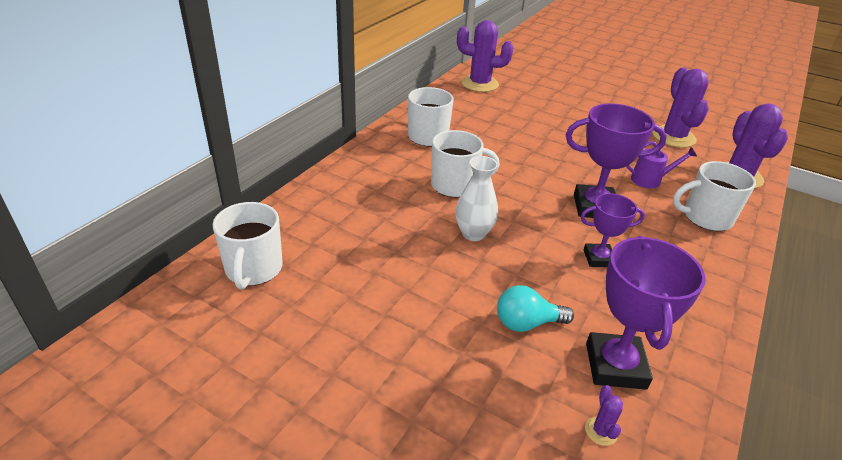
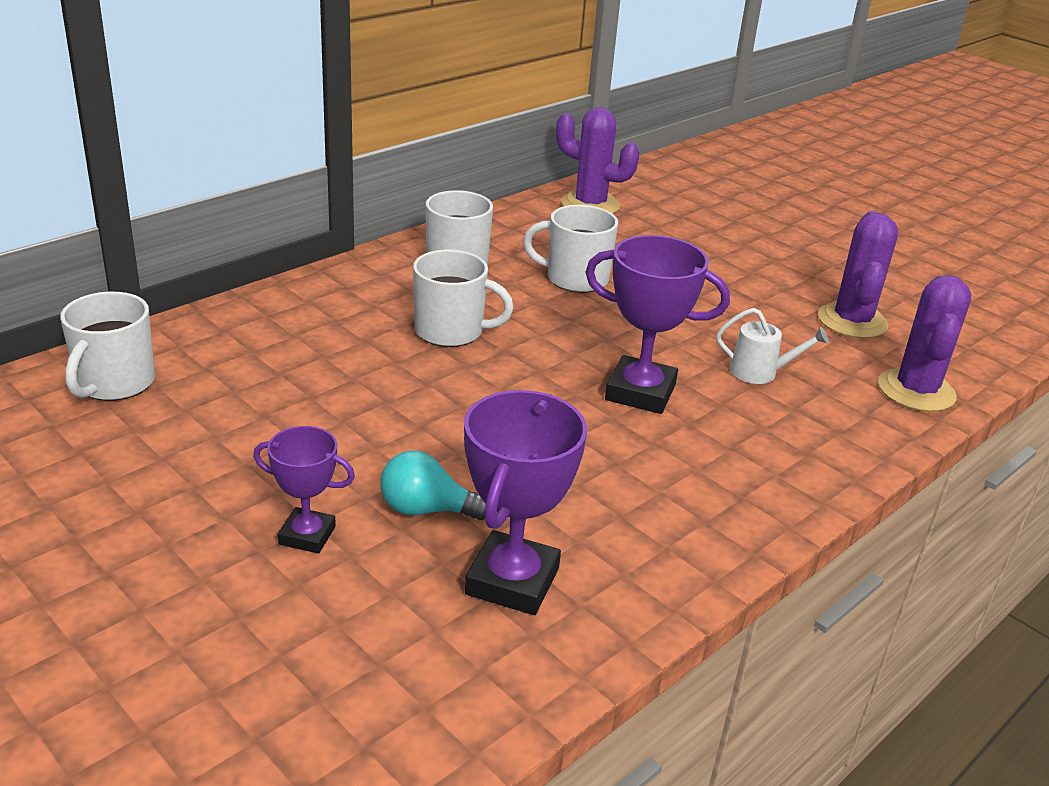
camera: 15 degrees right, 5 degrees down
white vase [455,156,498,241] -> none
purple trophy [580,193,645,267] -> purple trophy moved to [253,426,355,554]
purple cactus [585,385,623,446] -> none
purple watering can [626,141,697,188] -> white watering can [716,308,829,384]
white mug [673,161,756,231] -> white mug moved to [523,205,618,293]

